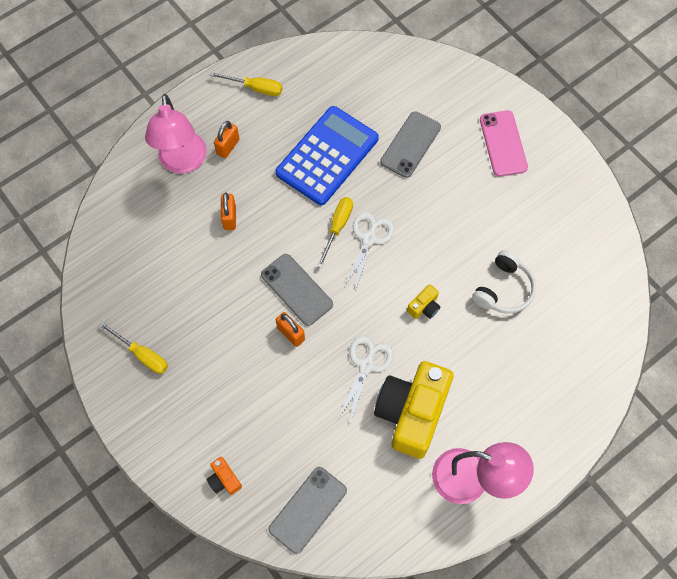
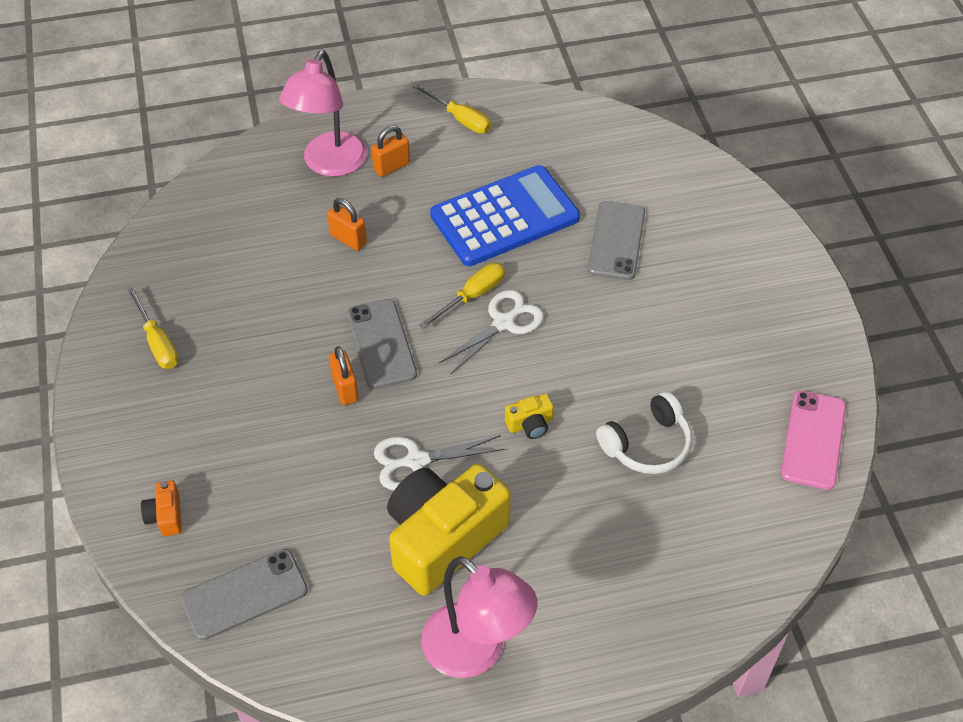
camera: 25 degrees right, 15 degrees down
orange padlock [221,193,236,230] -> orange padlock turned 75 degrees counterclockwise [327,198,367,251]
white scissors [338,336,393,426] -> white scissors turned 150 degrees counterclockwise [374,435,505,490]
grey phone [380,111,441,178] -> grey phone turned 45 degrees counterclockwise [587,201,645,280]
pink phone [480,110,528,176] -> pink phone moved to [781,390,846,490]

